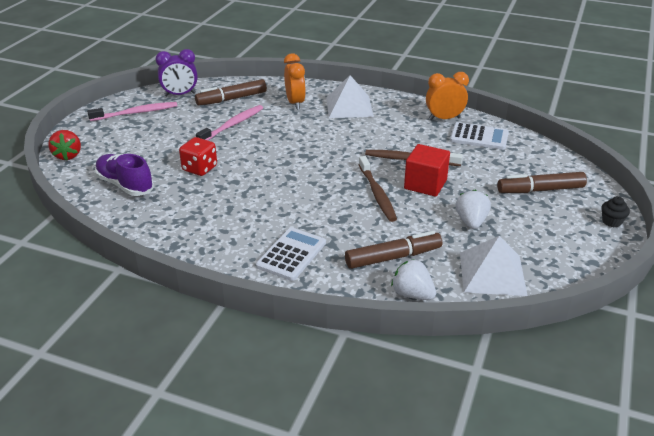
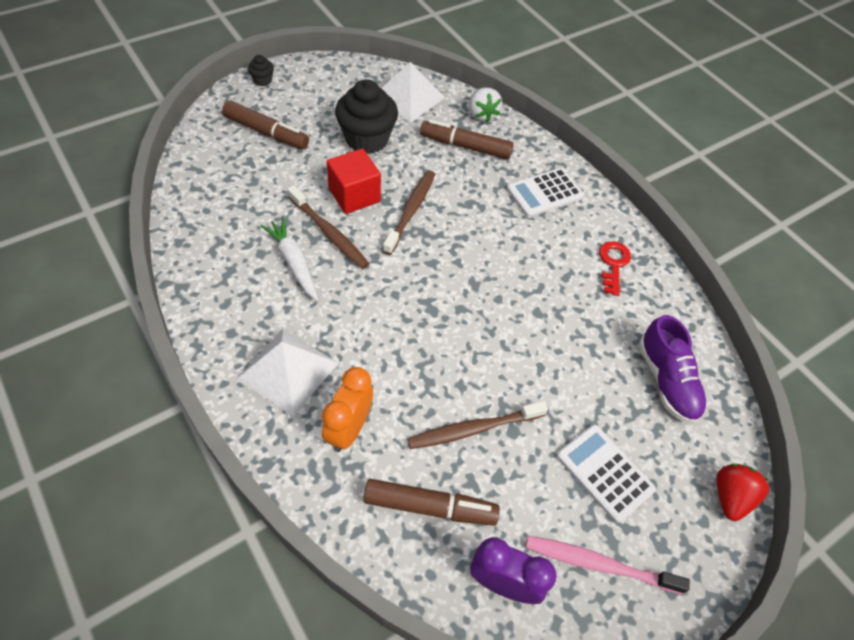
camera: 150 degrees left, 20 degrees up
red dice [179,137,217,176] -> none
pink toothbrush [196,105,263,140] -> brown toothbrush [407,401,548,449]
orange clock [426,72,469,120] -> none
white calculator [450,122,509,150] -> white calculator moved to [557,425,656,523]
white strawberry [456,190,491,229] -> black cupcake [335,79,398,154]
none -> white carrot [261,217,318,301]
none -> red key [599,241,631,296]

